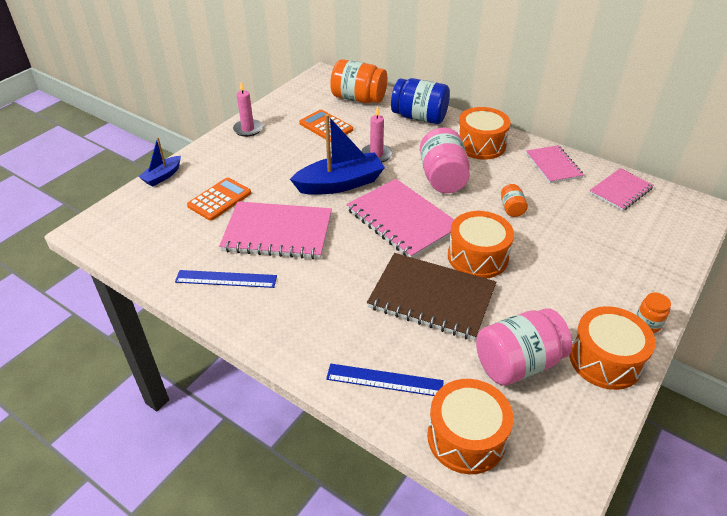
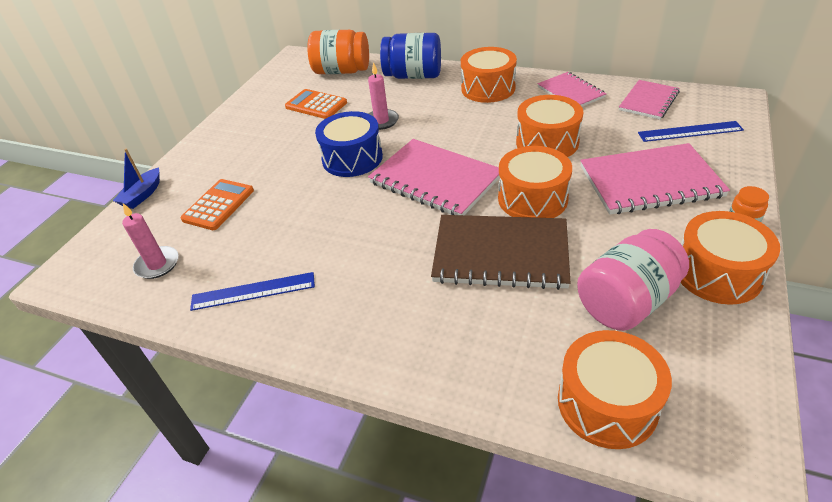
camera: 10 degrees left, 0 degrees up
pink notebook [219,201,332,259] -> pink notebook moved to [580,143,730,215]
pink candle [233,82,263,137] -> pink candle moved to [122,203,179,279]
blue boat [290,114,385,195] -> blue drum [315,111,383,177]
blue ruler [326,364,444,396] -> blue ruler moved to [638,121,744,142]
pink jar [420,128,470,193] -> none
orange jar [501,184,528,217] -> orange drum [516,95,583,157]

